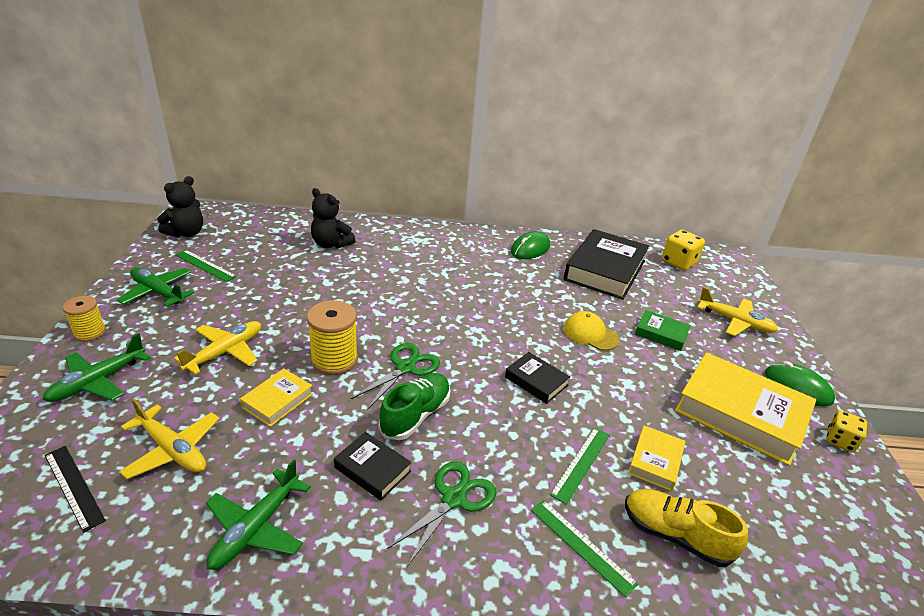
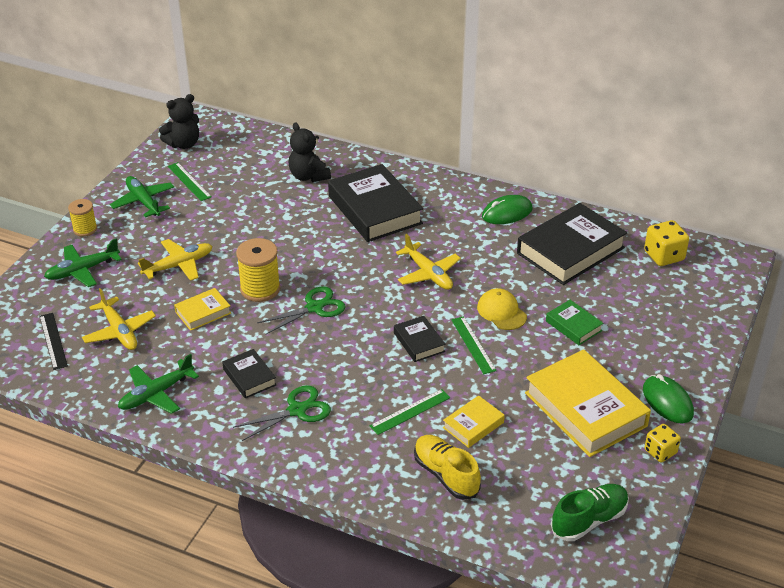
camera: 25 degrees right, 5 degrees up
green shoe [379,373,450,440] -> green shoe moved to [551,484,629,541]
green ruler [531,500,638,597] -> green ruler moved to [451,316,497,374]
yellow plane [697,287,778,336] -> yellow plane moved to [396,234,461,290]
none -> black book [328,164,423,242]

